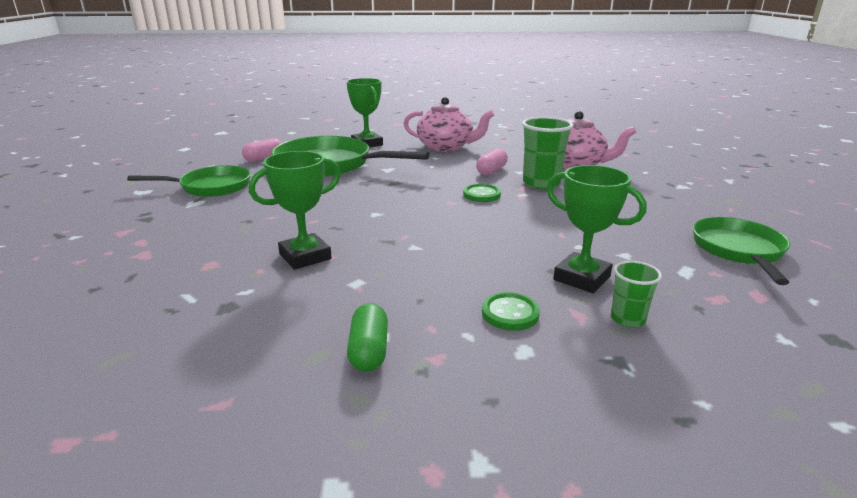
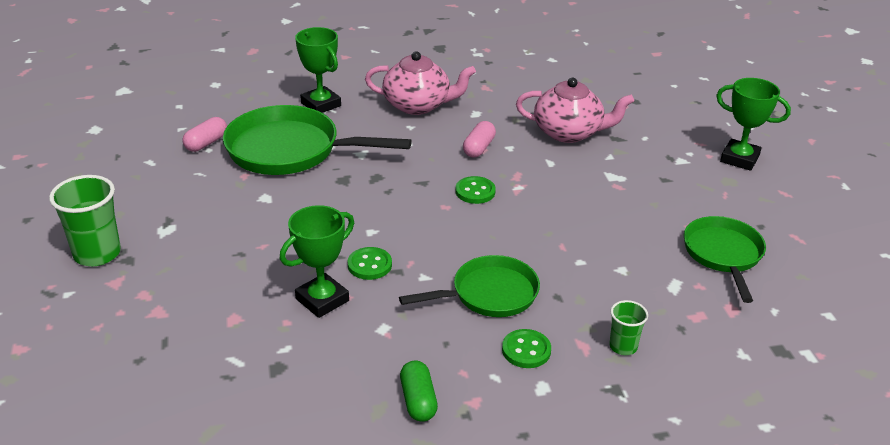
camera: 10 degrees left, 10 degrees up
green pan [127,165,251,197] -> green pan moved to [399,255,540,317]
green cup [522,117,573,189] -> green cup moved to [49,175,121,266]
green trophy [546,165,647,293] -> green trophy moved to [716,78,791,171]
none -> green button [348,247,392,280]

